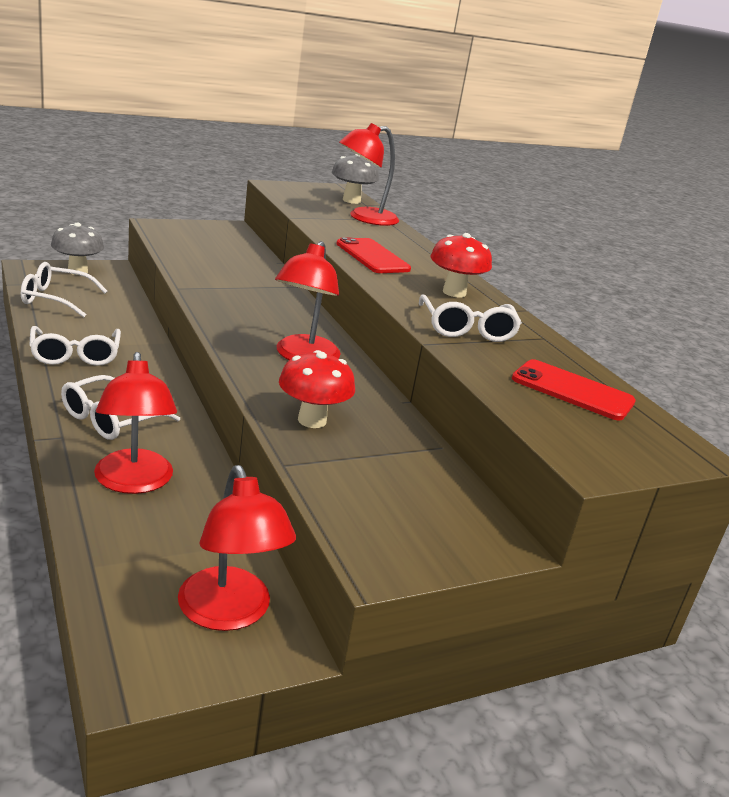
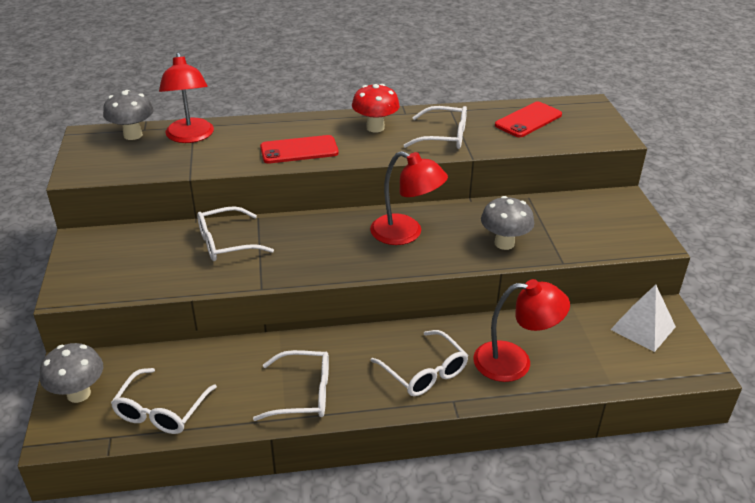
camera: 70 degrees left, 10 degrees up
red lamp [178,465,296,631] -> white pyramid [610,285,676,352]
red mushroom [279,350,355,428] -> grey mushroom [481,196,534,250]
none -> white glasses [197,206,274,261]

